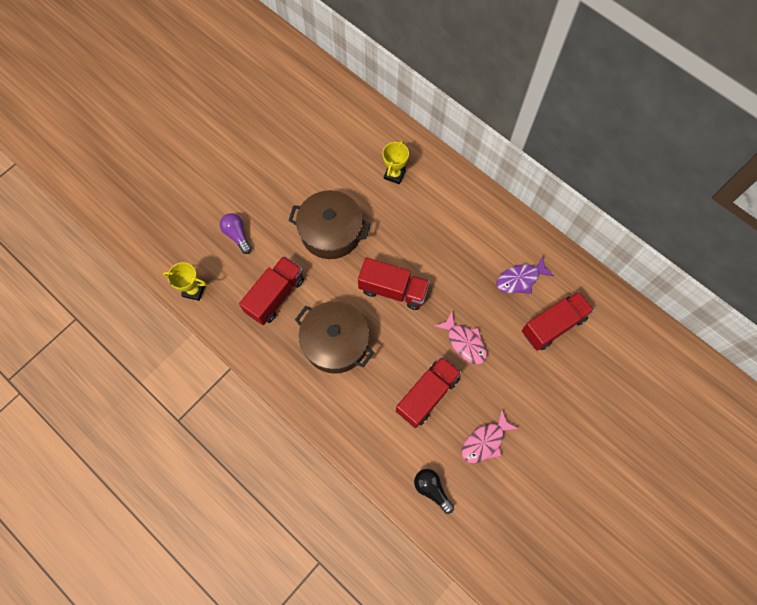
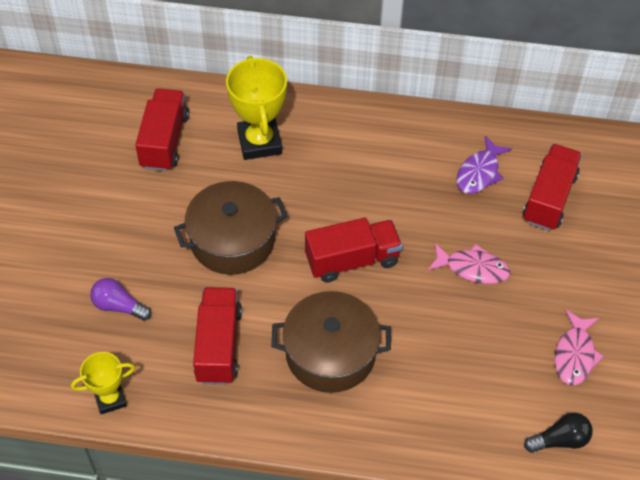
camera: 35 degrees left, 15 degrees down
yellow trophy [383,140,409,184] -> yellow trophy [226,56,287,160], size x1.68
red truck [396,356,462,428] -> red truck moved to [135,88,189,171]
black light bulb [414,469,454,514] -> black light bulb turned 150 degrees clockwise [524,413,593,453]

